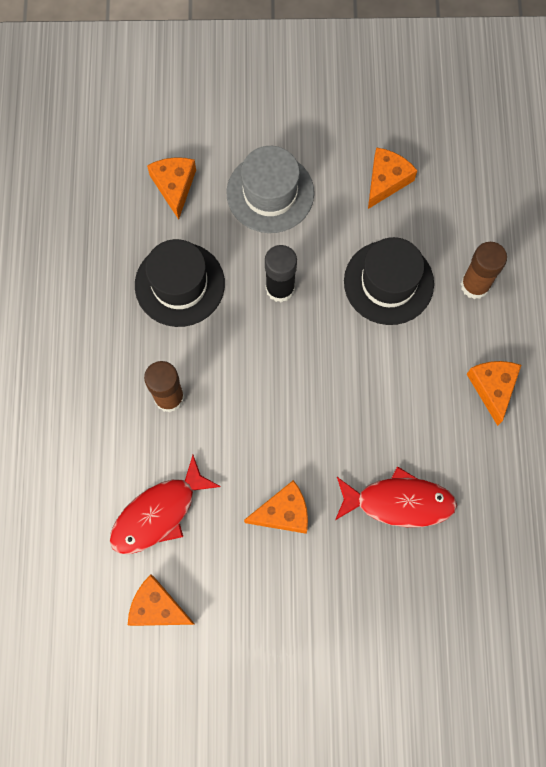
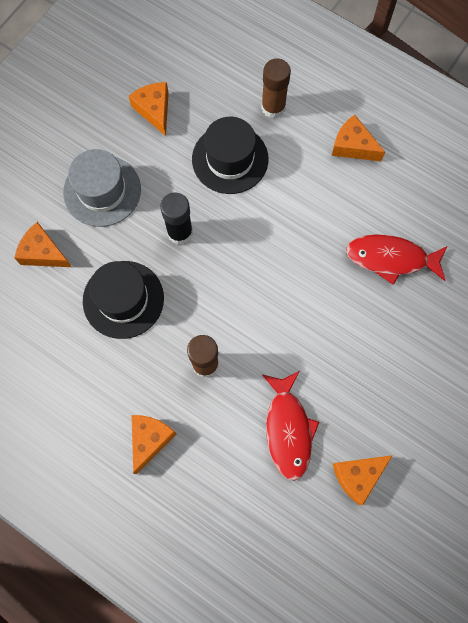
camera: 55 degrees left, 0 degrees up
orange cheese [244,480,308,534] -> orange cheese moved to [131,415,177,474]
red fish [335,466,457,527] -> red fish turned 120 degrees counterclockwise [346,234,448,285]

